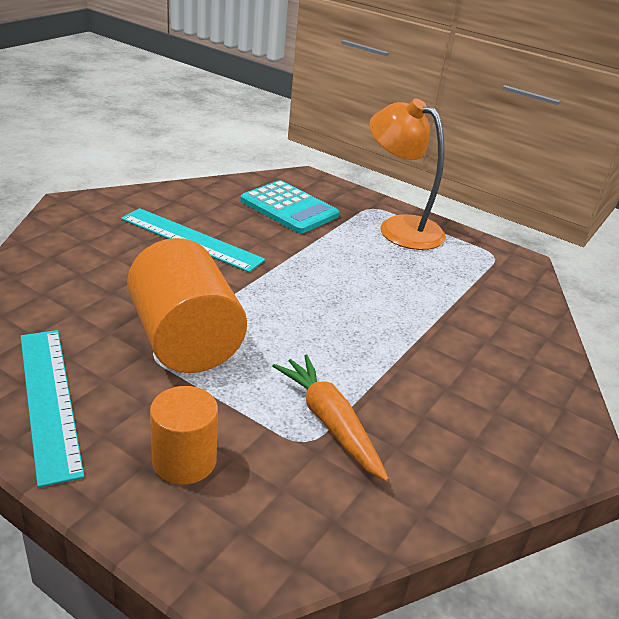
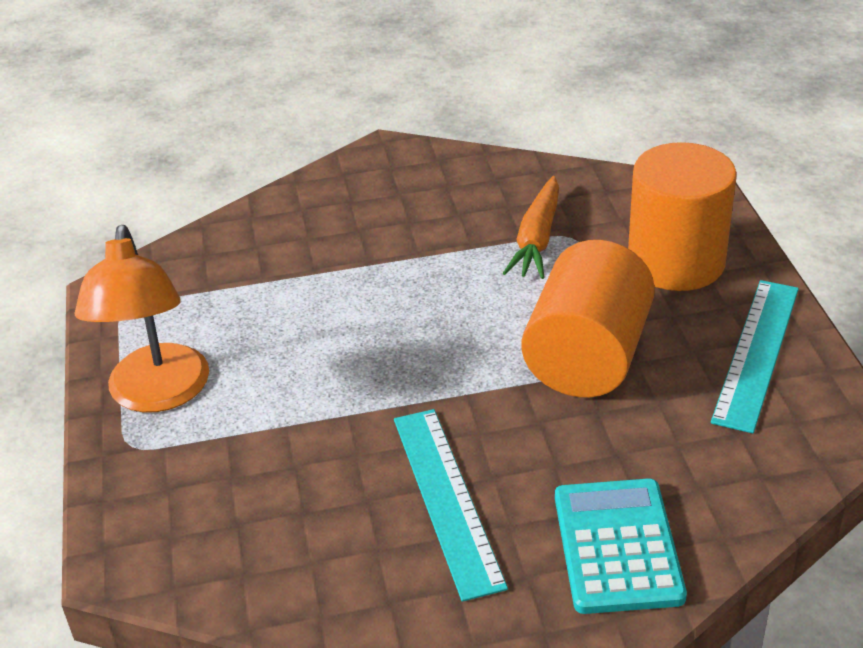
camera: 130 degrees left, 5 degrees up
orange cylinder [150,386,218,485] -> orange cylinder [628,142,737,291], size x1.73
turquoise calculator [241,180,339,234] -> turquoise calculator moved to [555,479,687,614]

